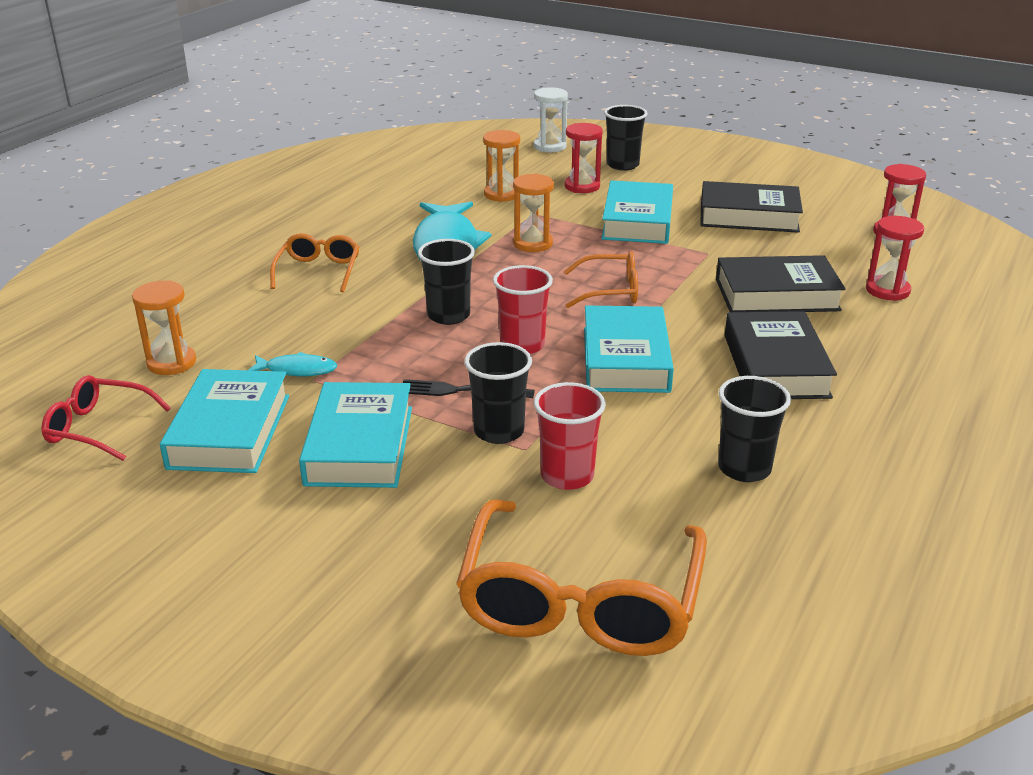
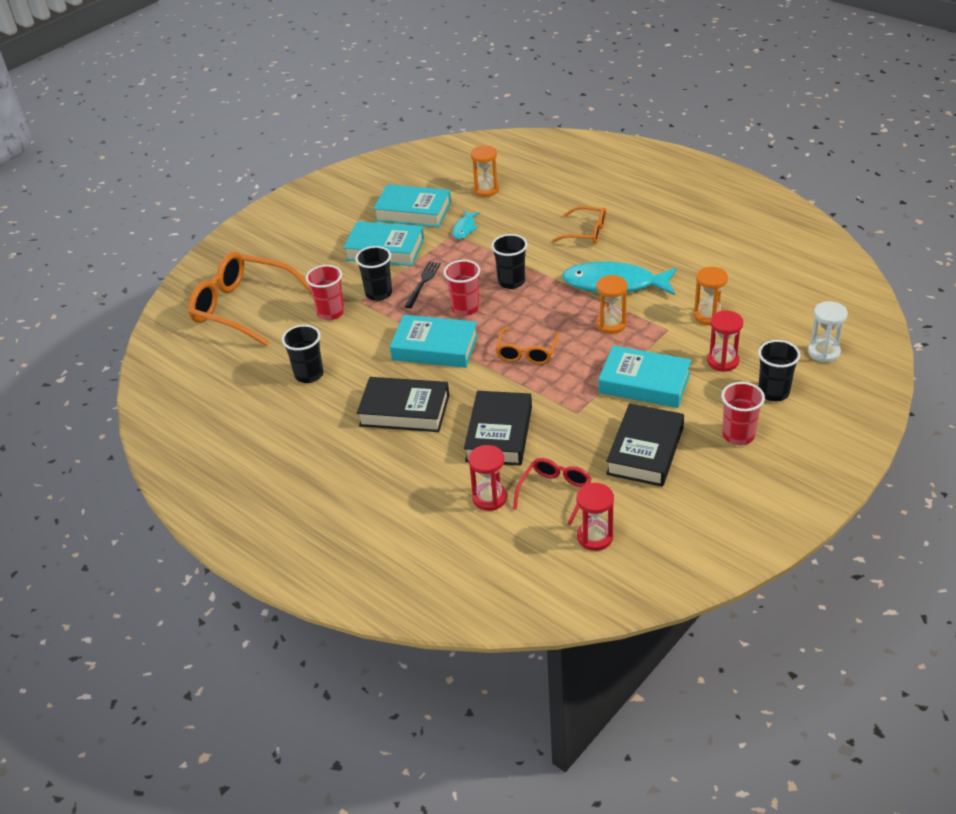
camera: 105 degrees right, 10 degrees up
red glasses [41,375,171,461] -> red glasses moved to [513,458,592,526]
none -> red cup [721,382,765,445]

